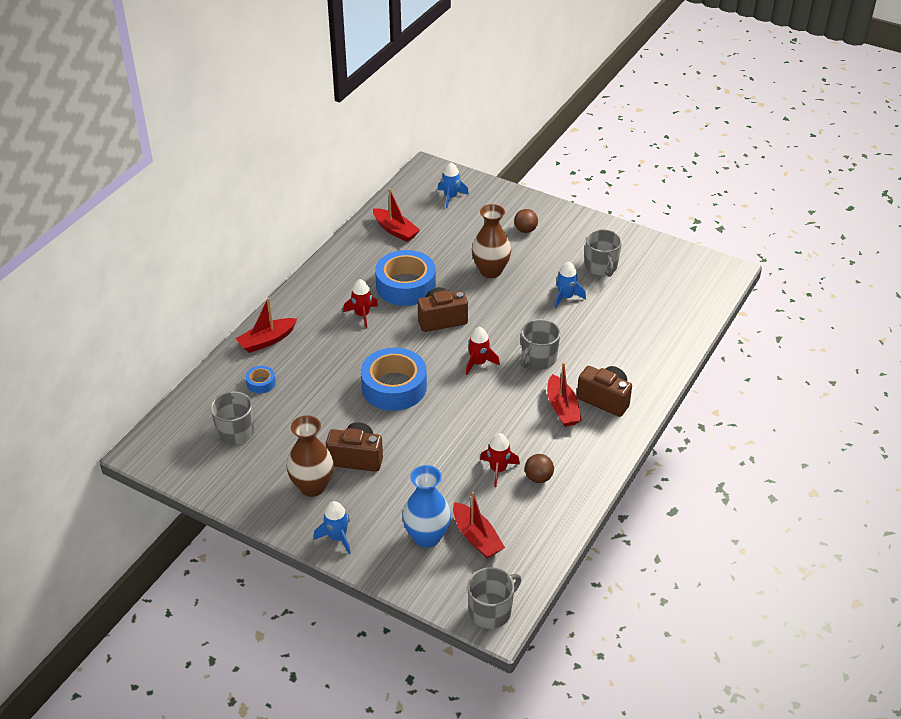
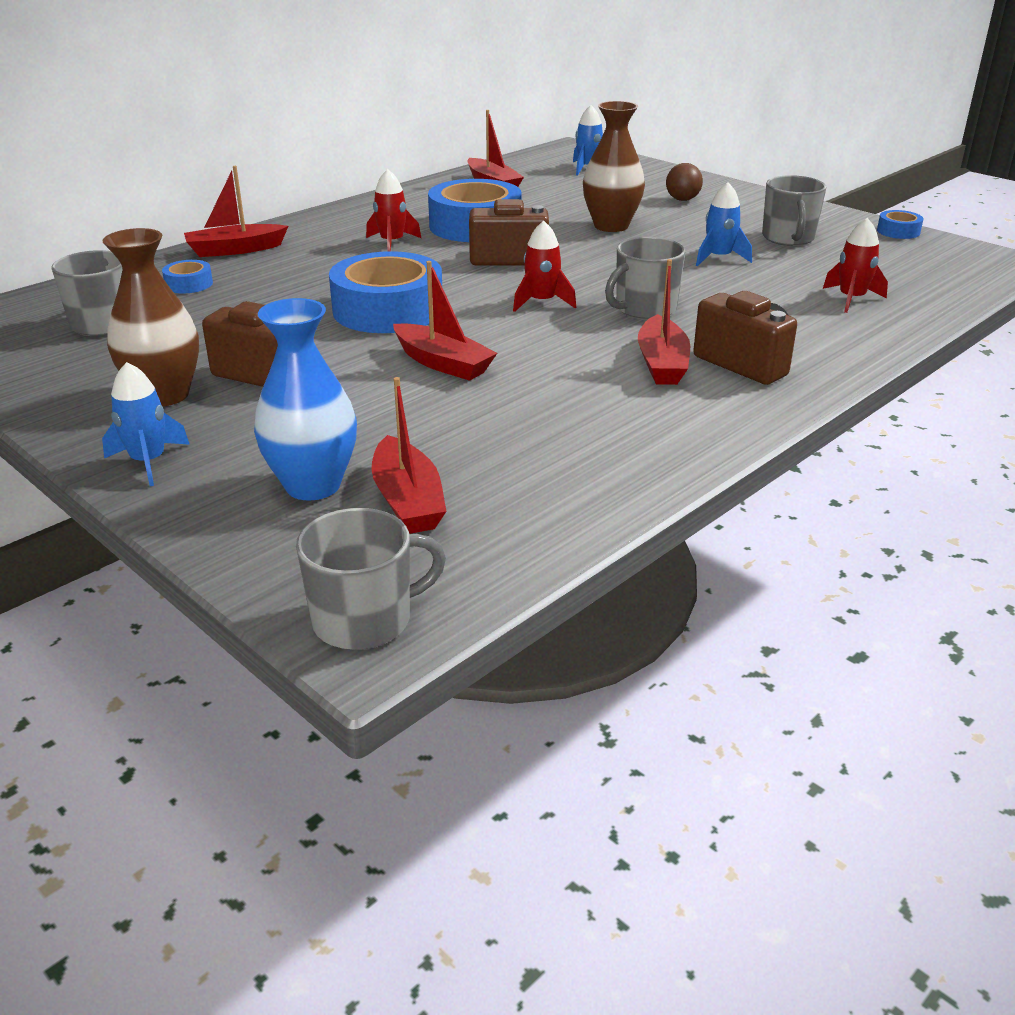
camera: 15 degrees right, 10 degrees down
red rocket [480,433,520,487] -> red rocket moved to [823,218,888,313]
brown ball [525,454,554,483] -> none
none -> red boat [393,261,497,381]
none -> blue tape [877,210,923,239]

